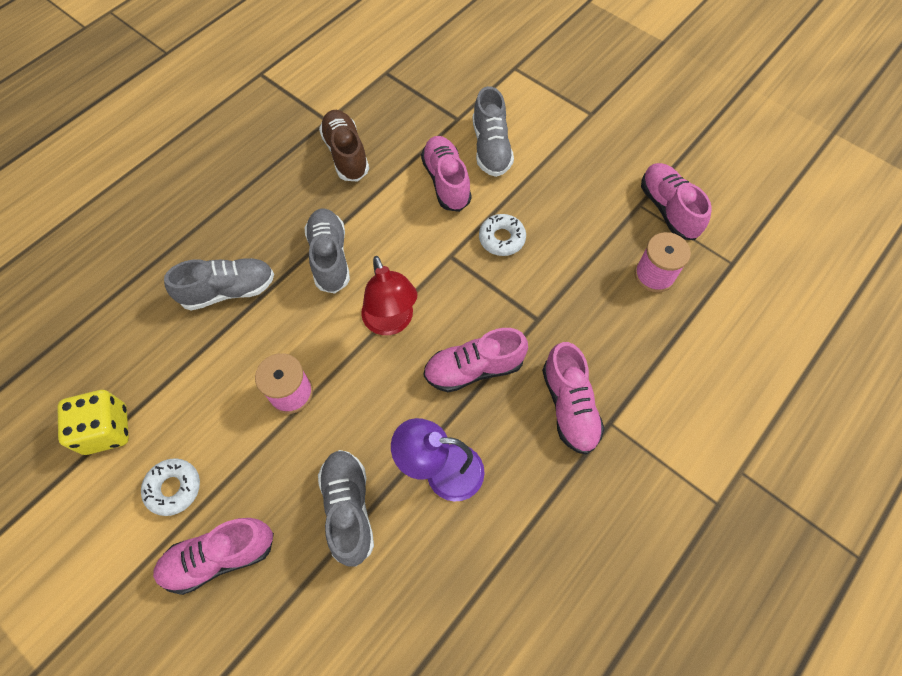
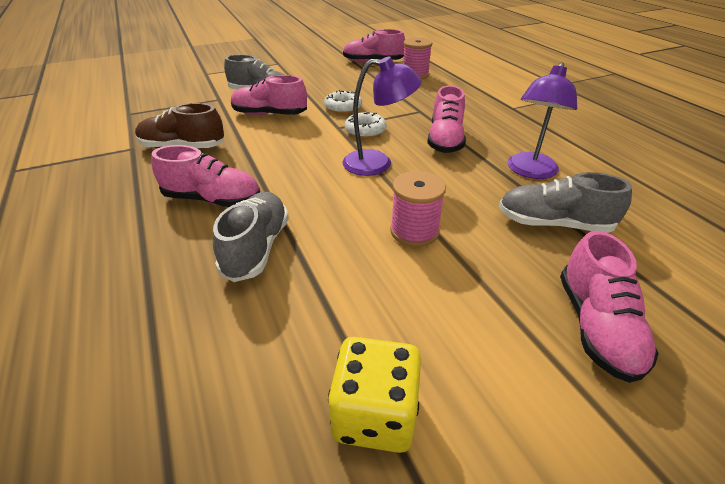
camera: 65 degrees left, 25 degrees down
white donut [141,458,200,516] -> white donut moved to [345,112,387,138]
grey shoe [304,209,350,294] -> none
red lamp [361,256,417,335] -> purple lamp [343,56,422,176]
pink shoe [542,342,604,454] -> pink shoe moved to [151,145,260,207]

